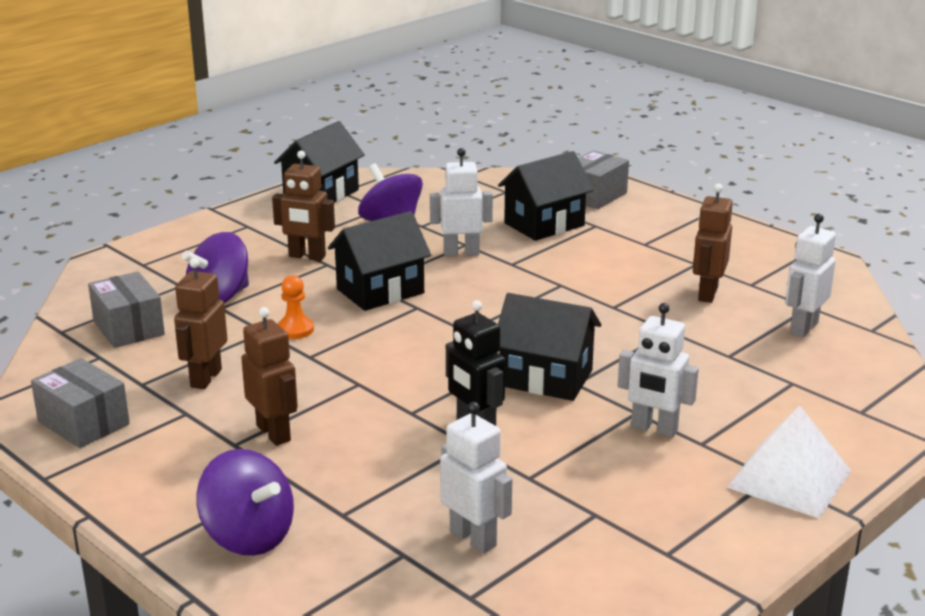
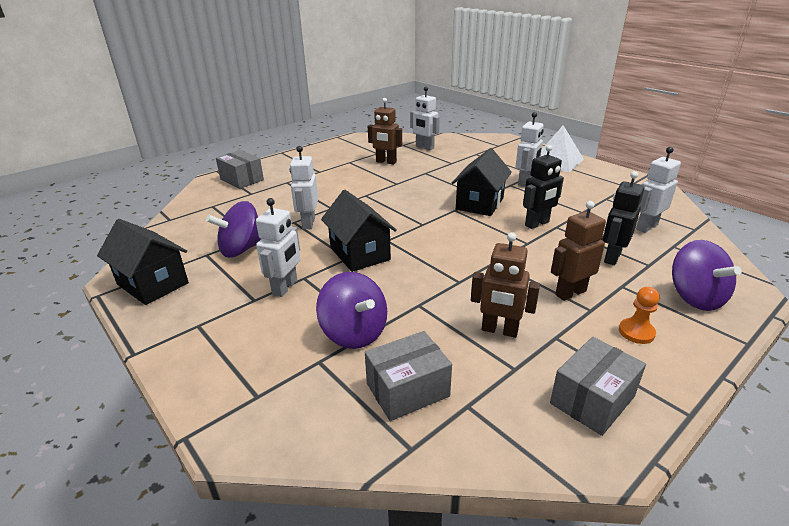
camera: 85 degrees left, 5 degrees up
purple spinning top [196,449,294,556] -> purple spinning top turned 120 degrees clockwise [672,240,742,311]
brown robot [272,150,335,261] -> white robot [256,198,300,297]
orange pawn [277,275,314,339] -> orange pawn moved to [619,287,660,344]
black house [498,151,593,241] -> none
none -> black robot [603,171,645,265]

